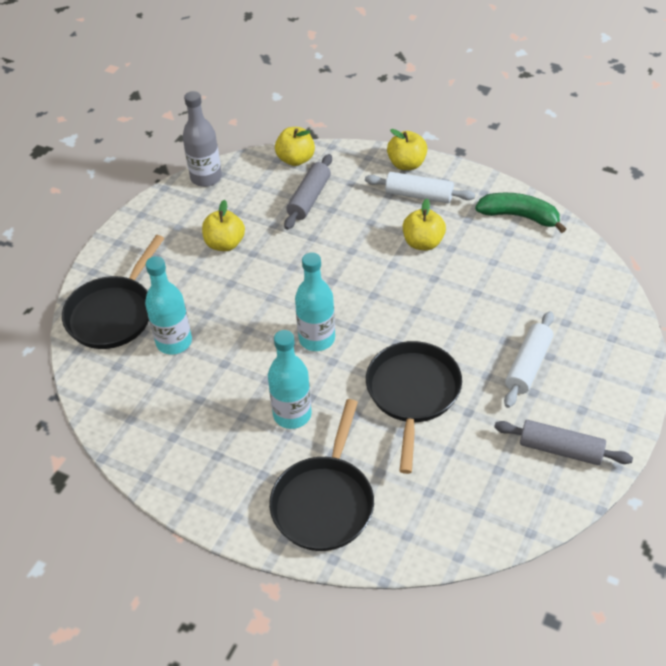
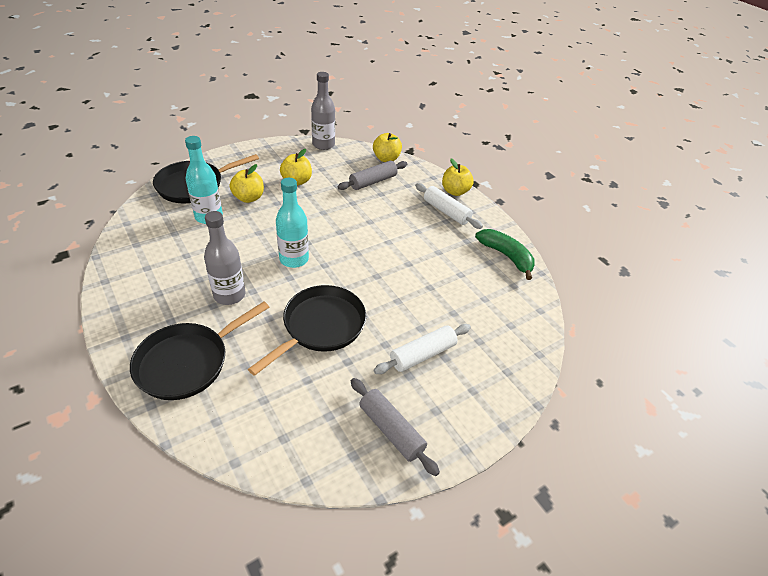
camera: 25 degrees right, 5 degrees down
turquoise bottle [268,330,312,429] -> grey bottle [204,211,245,305]
yellow apple [403,199,446,250] -> yellow apple moved to [230,164,264,203]

